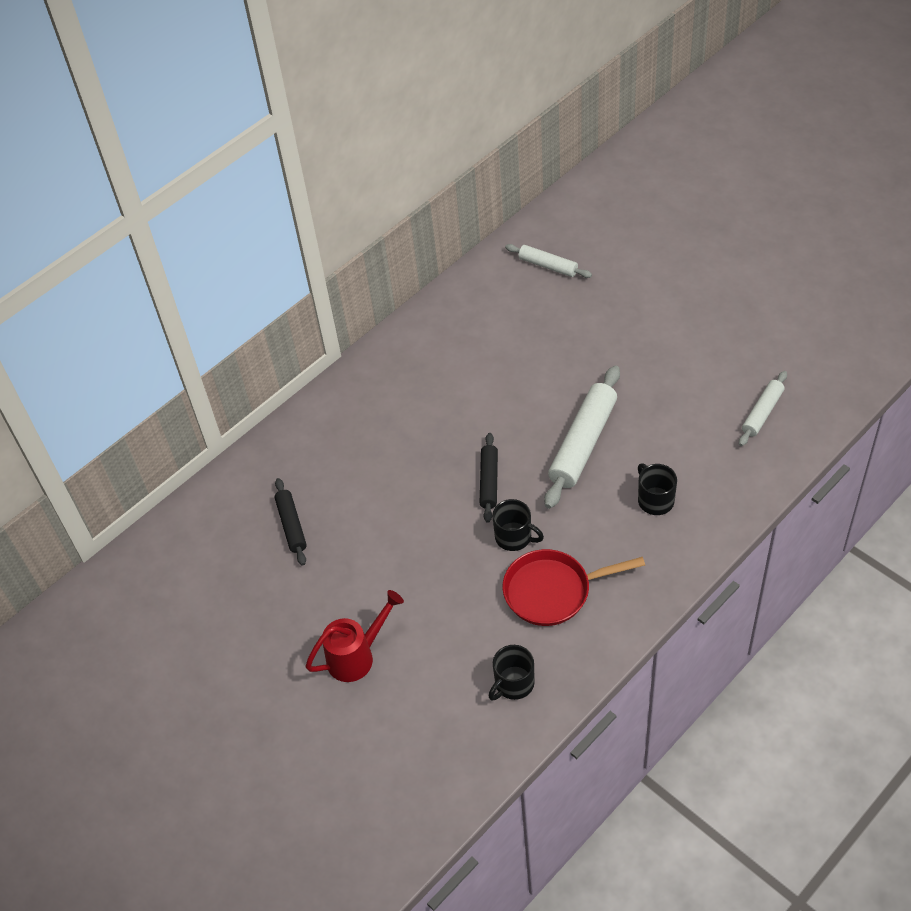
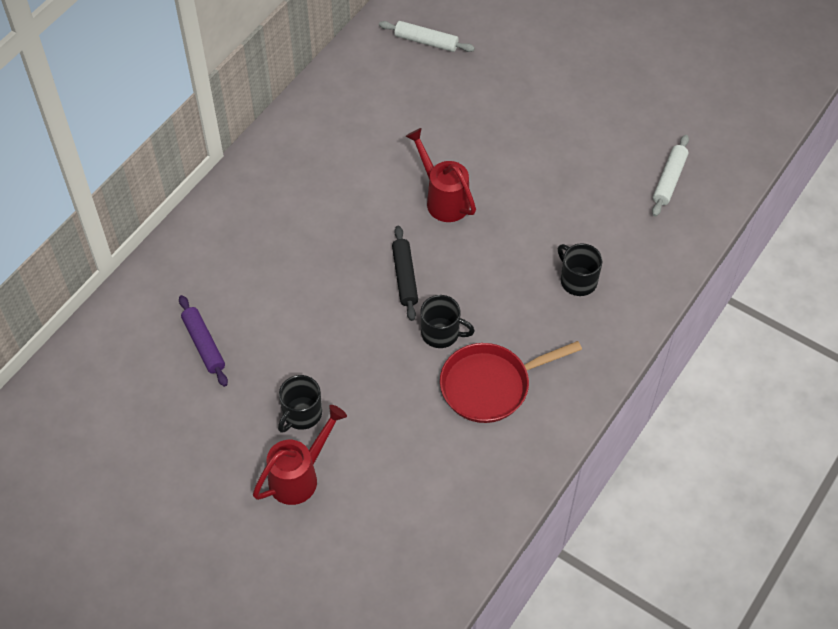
camera: 15 degrees left, 5 degrees up
black rolling pin [275,478,307,566] -> purple rolling pin [179,295,228,387]
black mug [489,645,535,701] -> black mug moved to [278,375,322,433]
white rolling pin [544,365,620,509] -> none
none -> red watering can [405,128,476,222]

